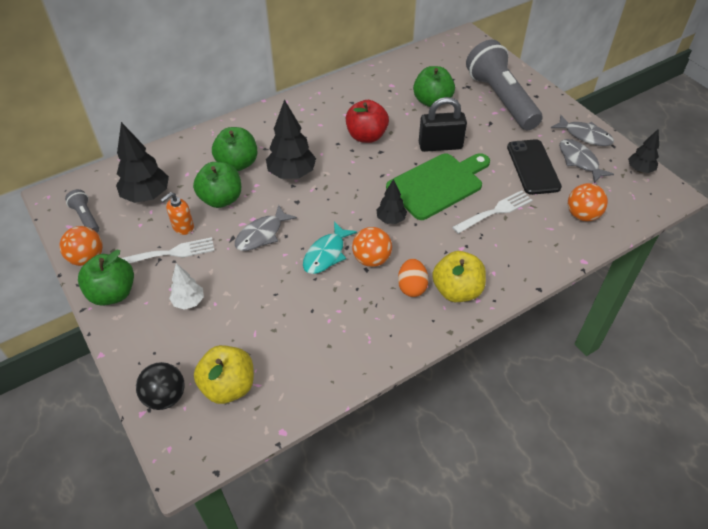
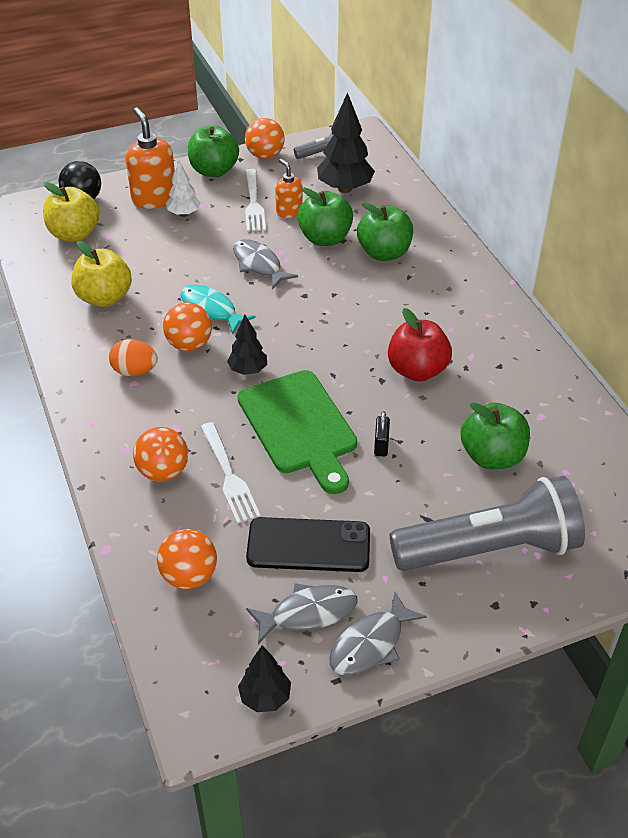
camera: 100 degrees right, 5 degrees down
black tree [266,100,316,179] -> none
black padlock [419,97,467,152] -> black padlock [374,411,390,457], size x0.48
yellow apple [432,251,486,302] -> yellow apple moved to [71,241,132,307]
none -> orange soap dispenser [125,107,175,209]
none -> orange ball [133,427,188,482]

